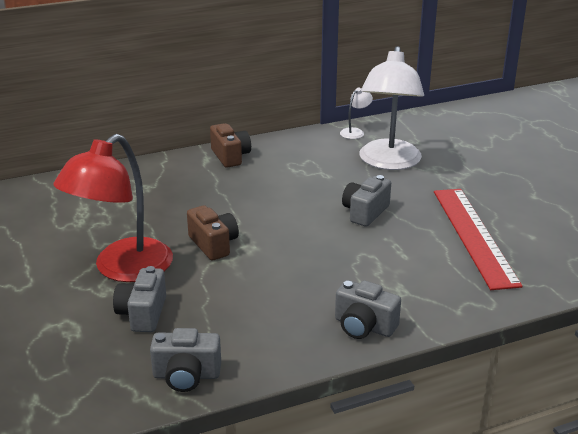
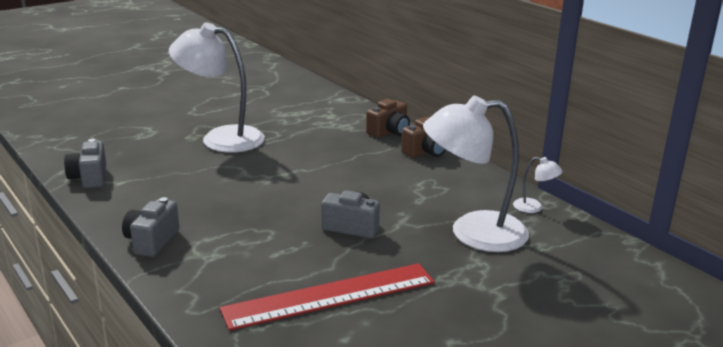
camera: 75 degrees right, 5 degrees down
red lamp [53,134,173,282] -> white lamp [169,22,265,153]
grey camera [113,266,166,332] -> none
brown camera [187,205,239,260] -> brown camera moved to [366,99,410,138]

